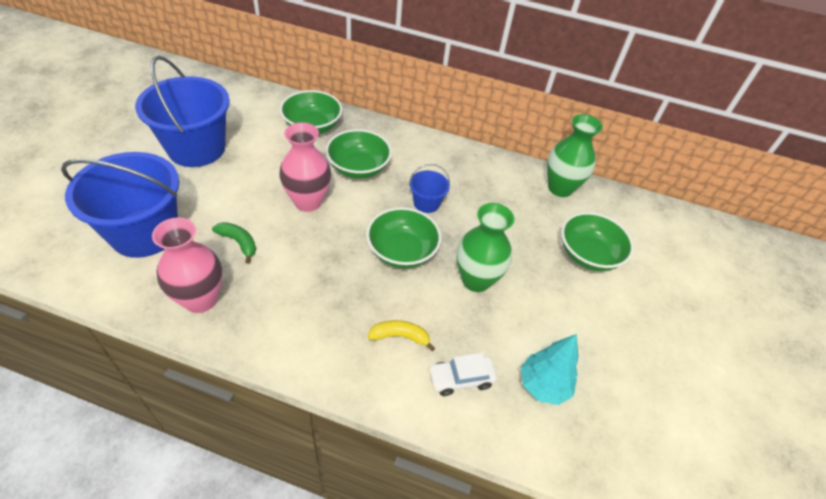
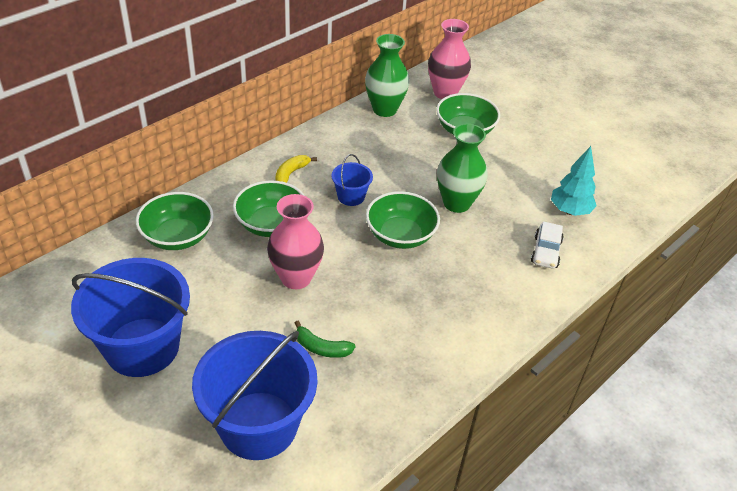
camera: 60 degrees left, 5 degrees down
pink vase [152,217,222,313] -> pink vase moved to [428,19,471,99]
green banana [212,222,256,263] -> green banana turned 135 degrees counterclockwise [295,321,356,358]
yellow banana [368,320,435,351] -> yellow banana moved to [275,155,317,183]

